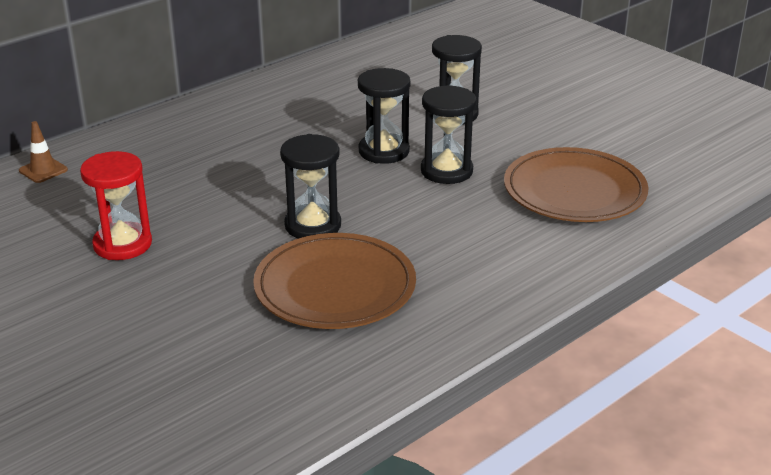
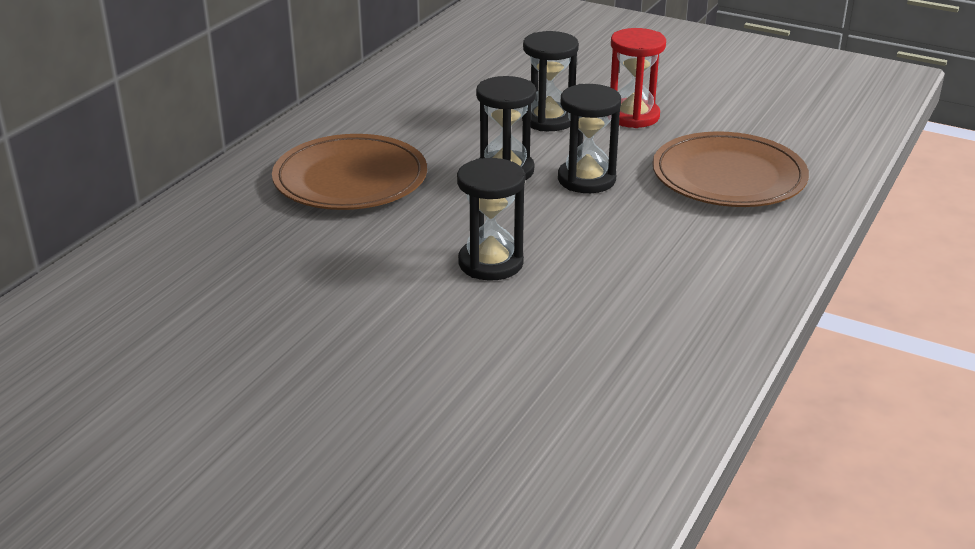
camera: 20 degrees left, 0 degrees up
brown traffic cone [19,121,68,183] -> none
red hourglass [80,151,152,260] -> red hourglass moved to [610,28,666,128]
brown plate [253,233,416,329] -> brown plate moved to [272,134,427,210]

